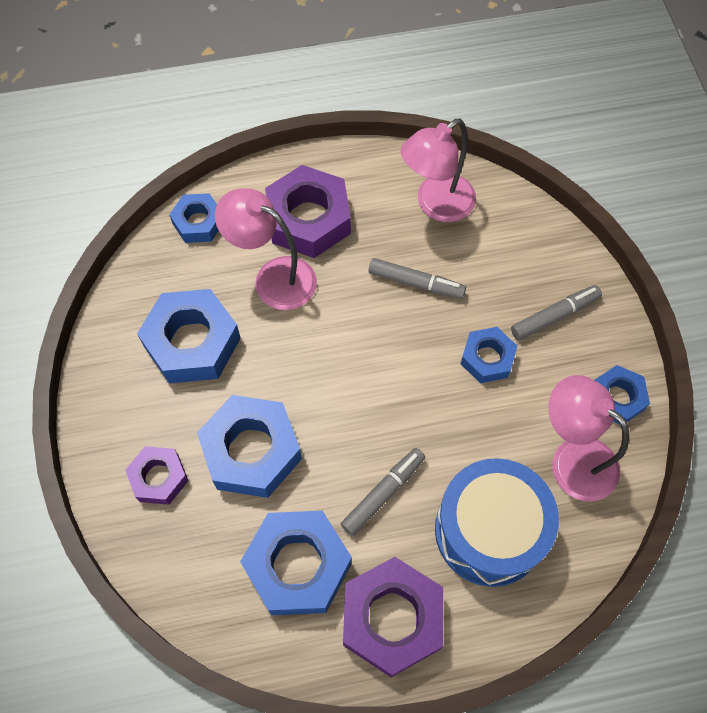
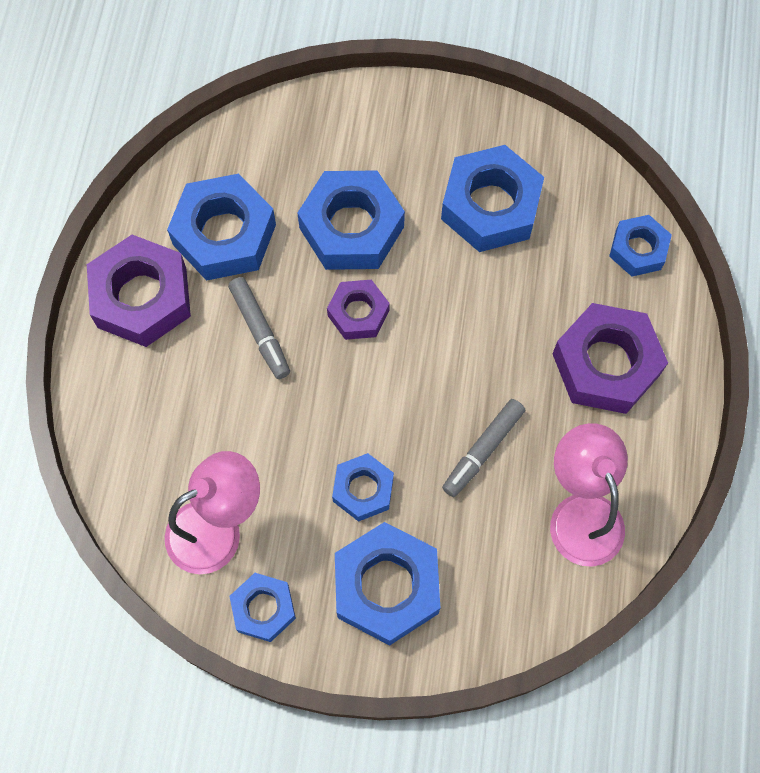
camera: 110 degrees right, 5 degrees up
purple nut [125,446,189,505] -> purple nut moved to [327,280,390,340]
pink lamp [215,188,317,310] -> none
blue drum [435,458,559,587] -> none
grey marker [511,285,602,340] -> blue nut [335,522,440,646]

